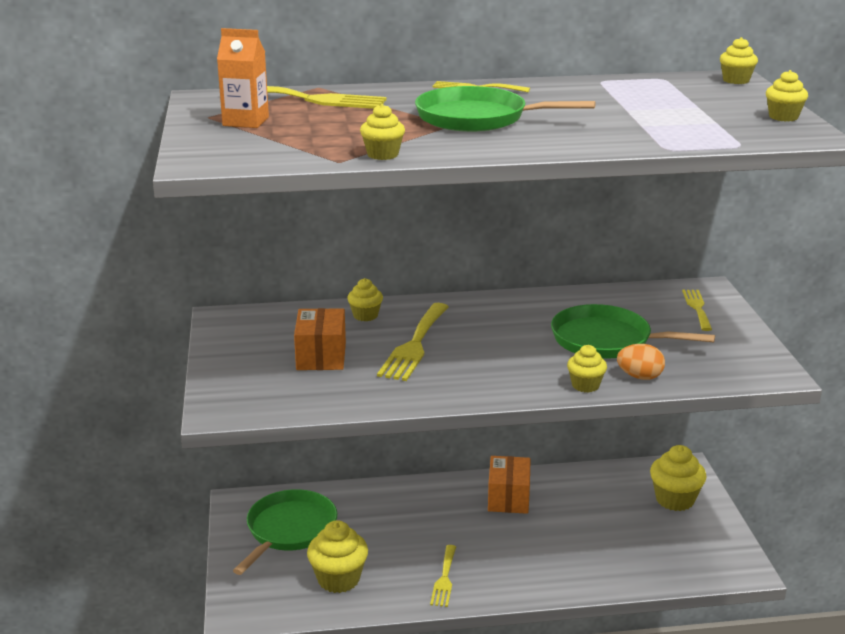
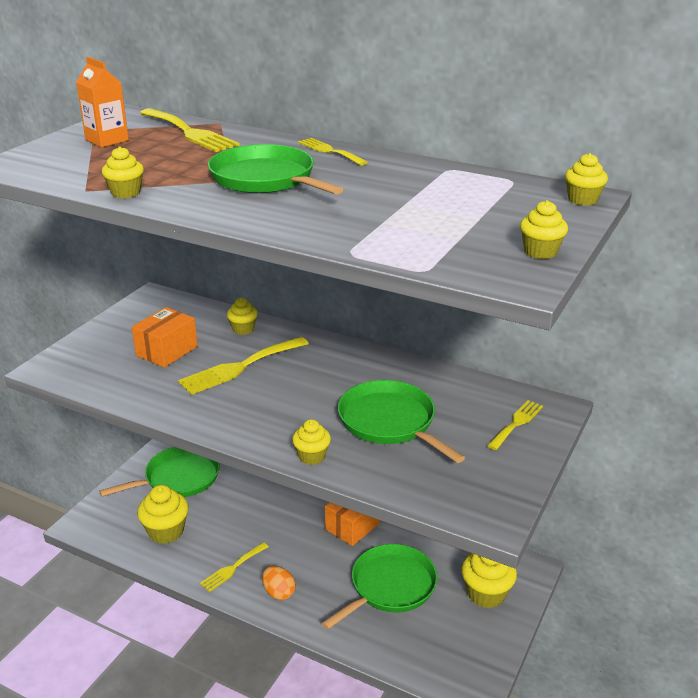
camera: 35 degrees right, 5 degrees up
orange egg [617,344,665,380] -> orange egg moved to [262,566,296,600]
none -> green pan [322,544,438,630]

